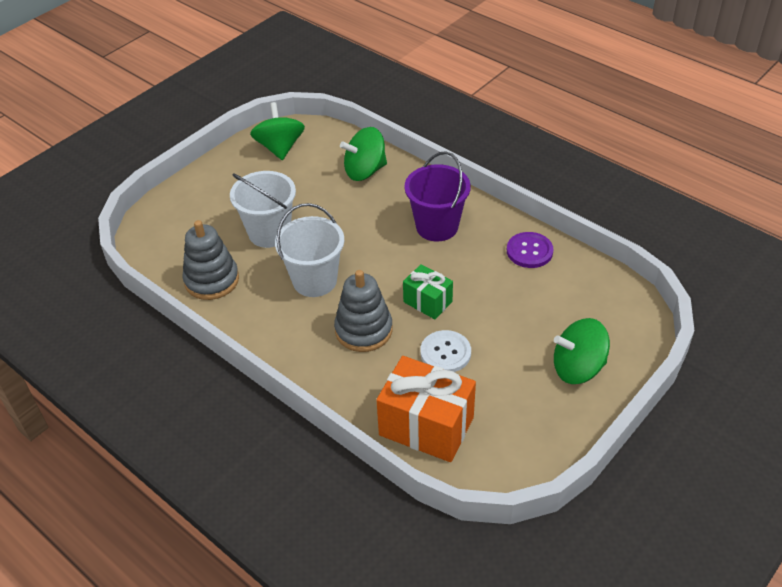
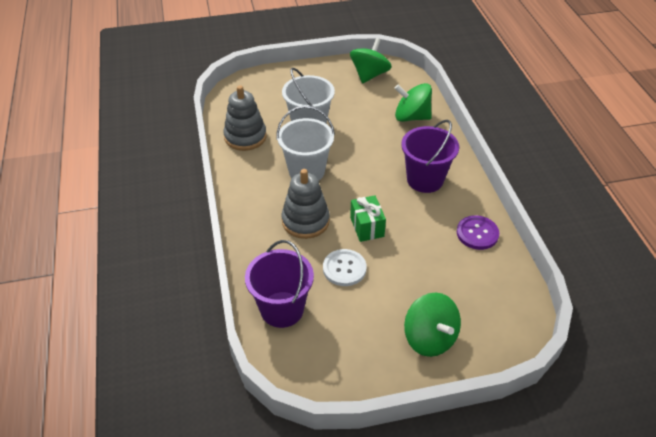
camera: 35 degrees right, 0 degrees up
orange gift [377,356,476,462] -> purple bucket [245,240,314,328]
green spinning top [554,318,610,384] -> green spinning top turned 150 degrees counterclockwise [404,293,461,357]

